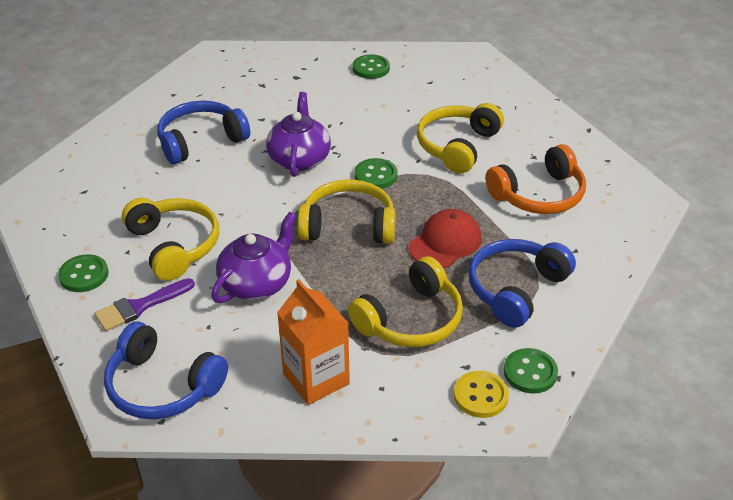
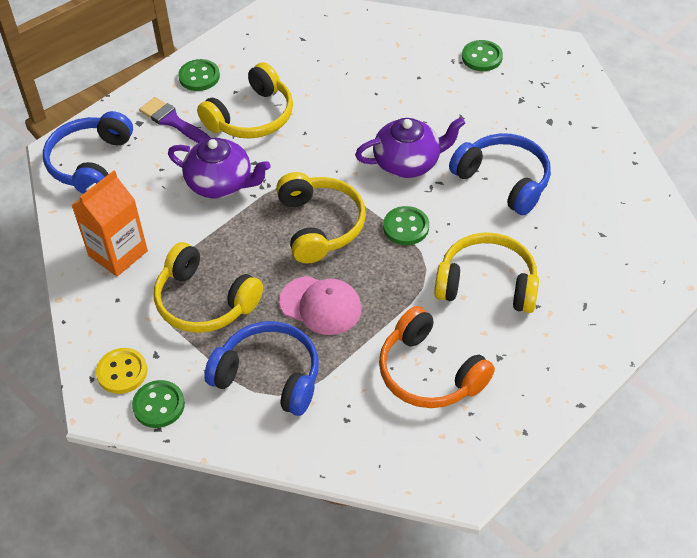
camera: 75 degrees right, 10 degrees up
blue headphones [158,101,250,164] -> blue headphones moved to [449,133,551,215]
green button [352,54,390,79] -> green button moved to [462,40,503,71]
red cap [409,209,482,268] -> pink cap [279,276,362,335]

